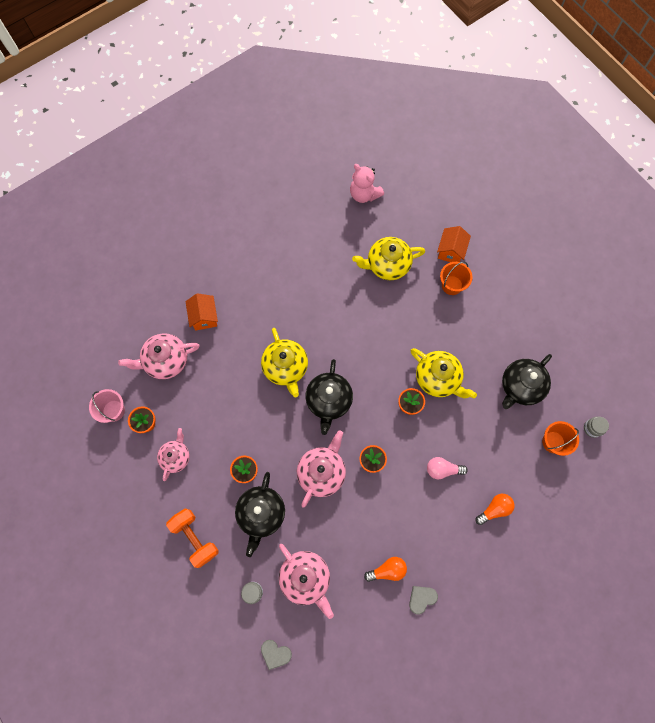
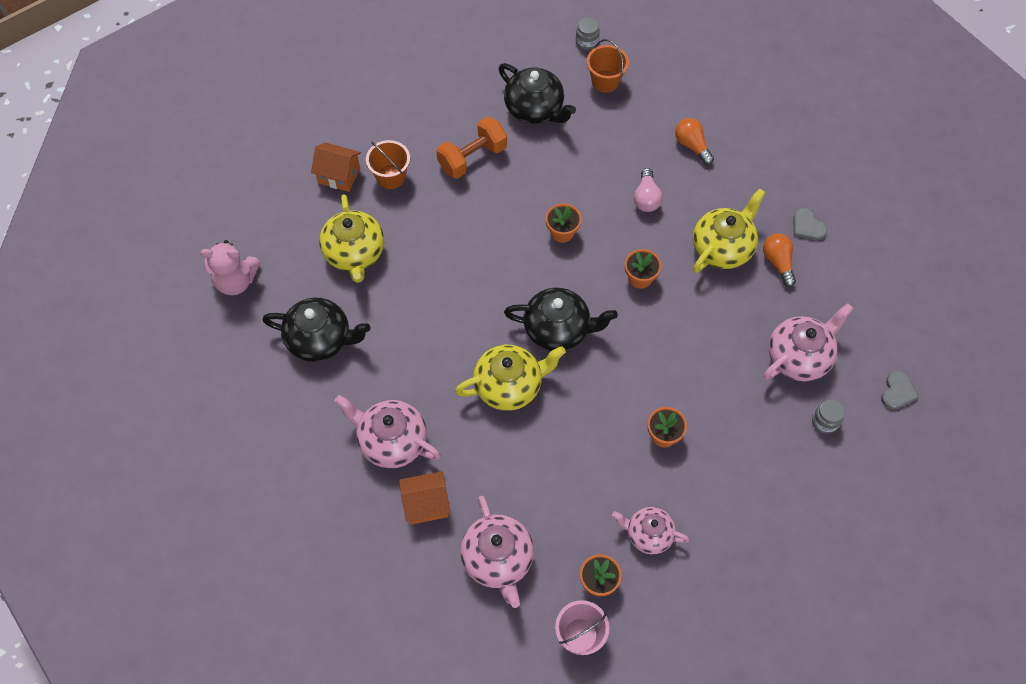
camera: 90 degrees left, 10 degrees down
orange dumbbell [166,509,219,568] -> orange dumbbell moved to [436,117,507,179]
black teapot [235,472,285,557] -> black teapot moved to [263,297,371,362]
pink teapot [297,430,346,508] -> pink teapot moved to [335,395,441,468]
pink teddy bear [350,164,384,203] -> pink teddy bear turned 45 degrees clockwise [200,240,260,295]
yellow teapot [411,348,477,398] -> yellow teapot moved to [693,188,766,273]

